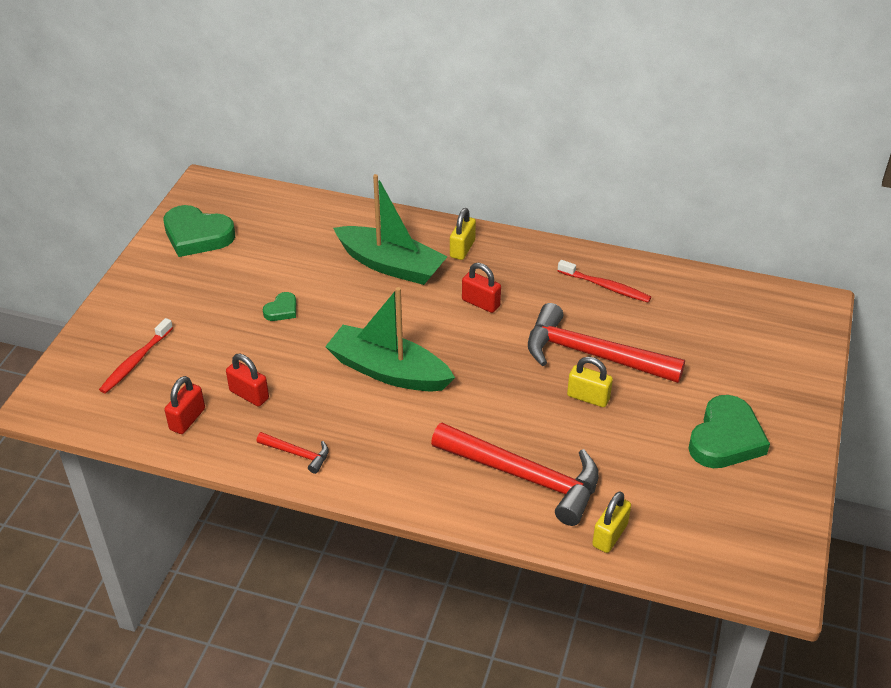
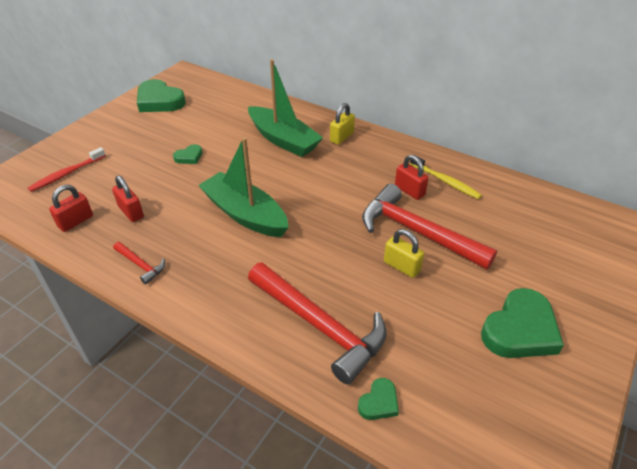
camera: 15 degrees right, 0 degrees up
red padlock [462,263,501,313] -> red padlock moved to [395,155,428,200]
red toothbrush [558,260,651,303] -> yellow toothbrush [410,155,482,199]
yellow padlock [592,491,631,553] -> green heart [358,378,399,420]

